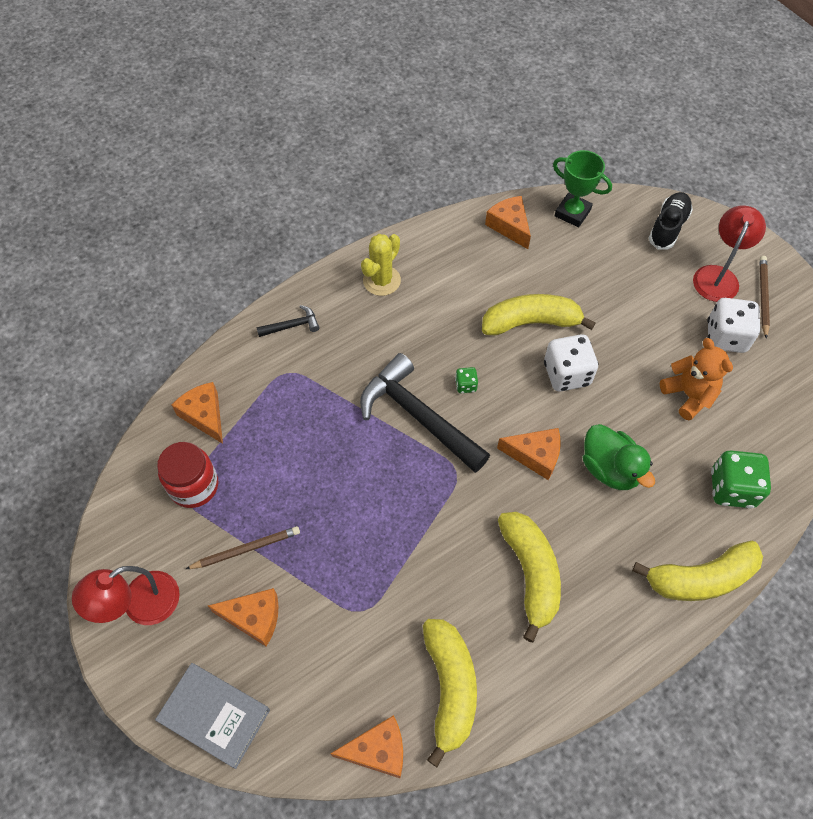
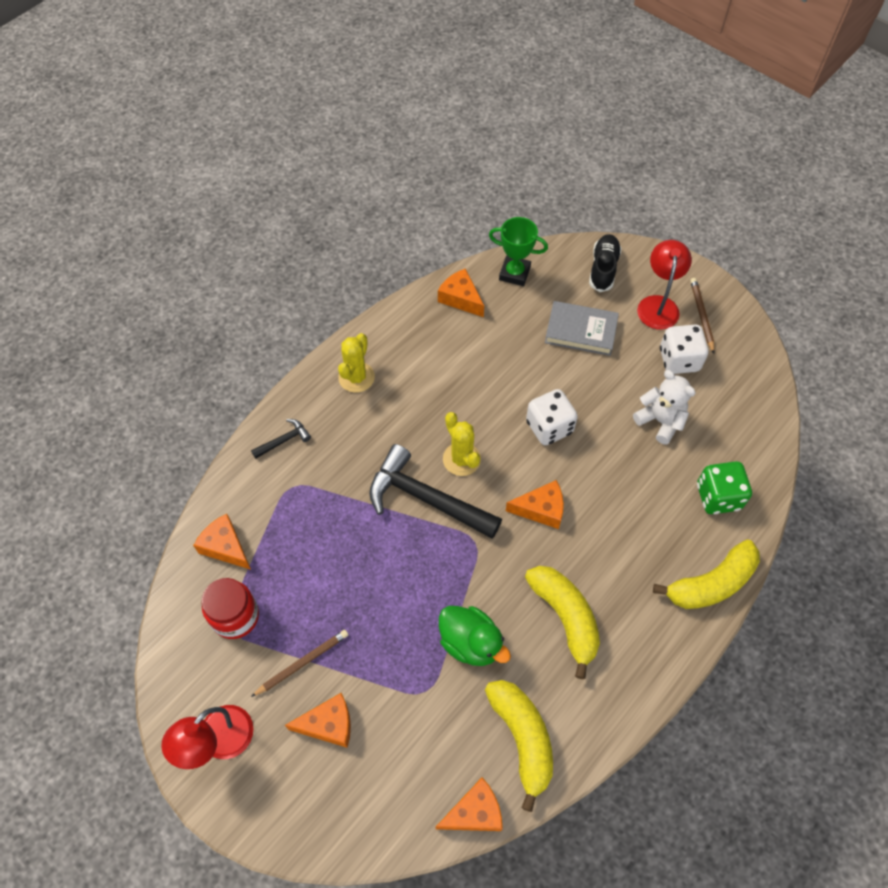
camera: 15 degrees left, 0 degrees up
grey book [155,663,270,769] -> grey book moved to [545,301,619,356]
green dice [455,367,478,393] -> yellow cactus [443,412,481,476]
yellow banana [482,294,596,335] -> none
green duck [583,424,655,490] -> green duck moved to [439,606,511,666]
orange teddy bear [660,338,733,420] -> white teddy bear [633,370,695,445]

